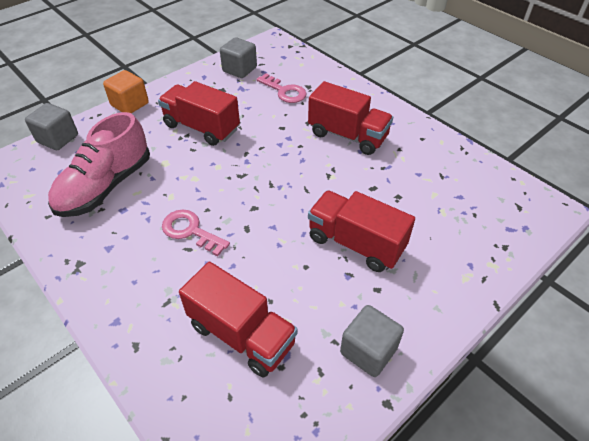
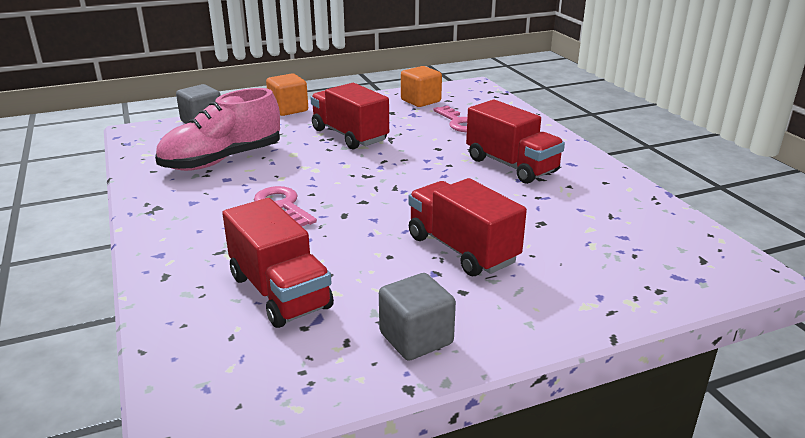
camera: 20 degrees right, 20 degrees down
grey cube [220,37,257,78] -> orange cube [401,66,442,107]

